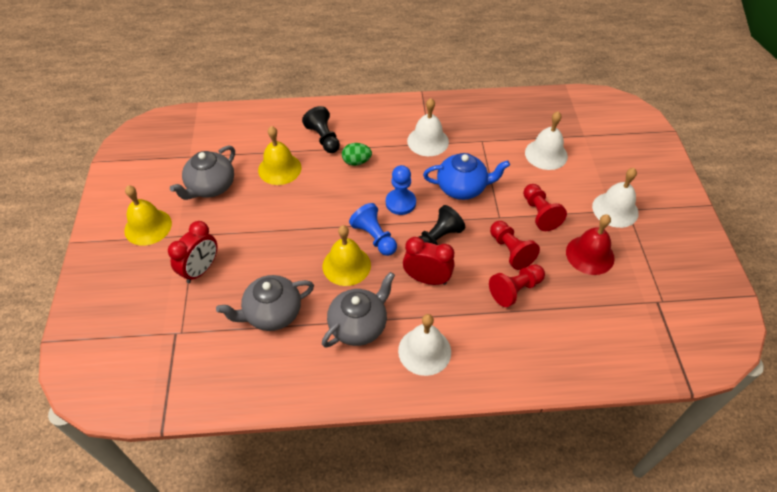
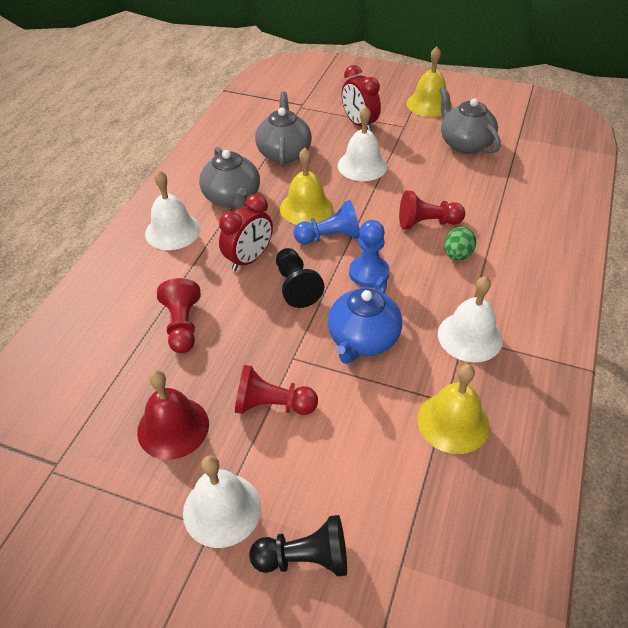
camera: 115 degrees right, 5 degrees down
yellow bell [258,126,301,185] -> yellow bell moved to [418,364,490,454]
black pawn [302,106,340,153] -> black pawn moved to [249,515,347,577]
red pawn [490,221,540,270] -> red pawn moved to [399,191,465,229]
white bell [525,111,568,170] -> white bell moved to [338,106,388,181]

